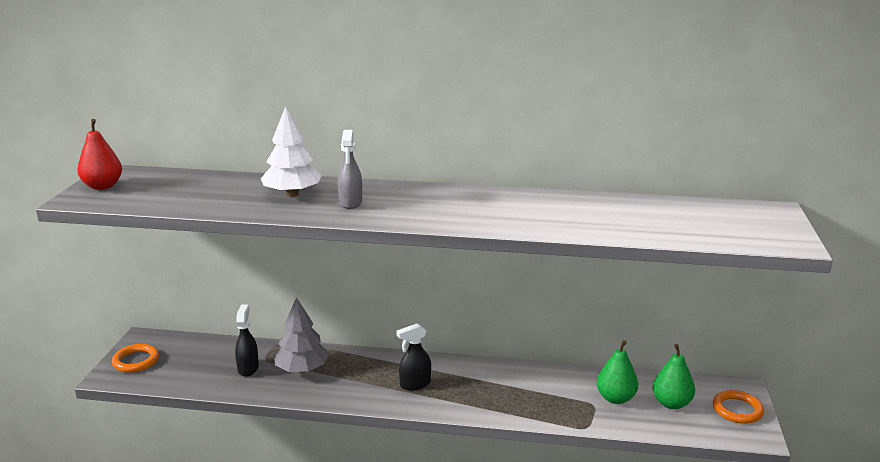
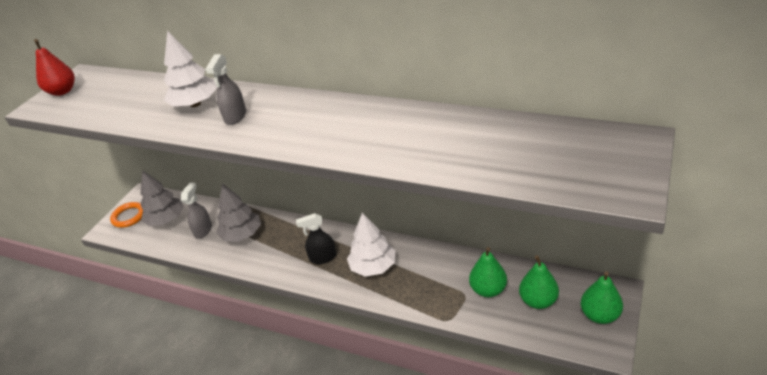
camera: 20 degrees right, 15 degrees up
black spray bottle [235,305,259,377] -> grey spray bottle [181,183,212,238]
orange ring [713,390,764,424] -> green pear [581,271,623,324]
none -> grey tree [140,170,184,226]
none -> white tree [347,213,395,277]

